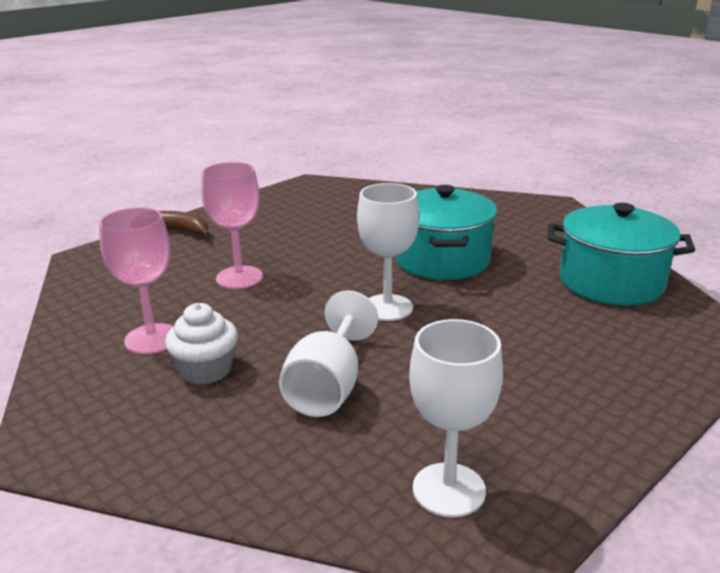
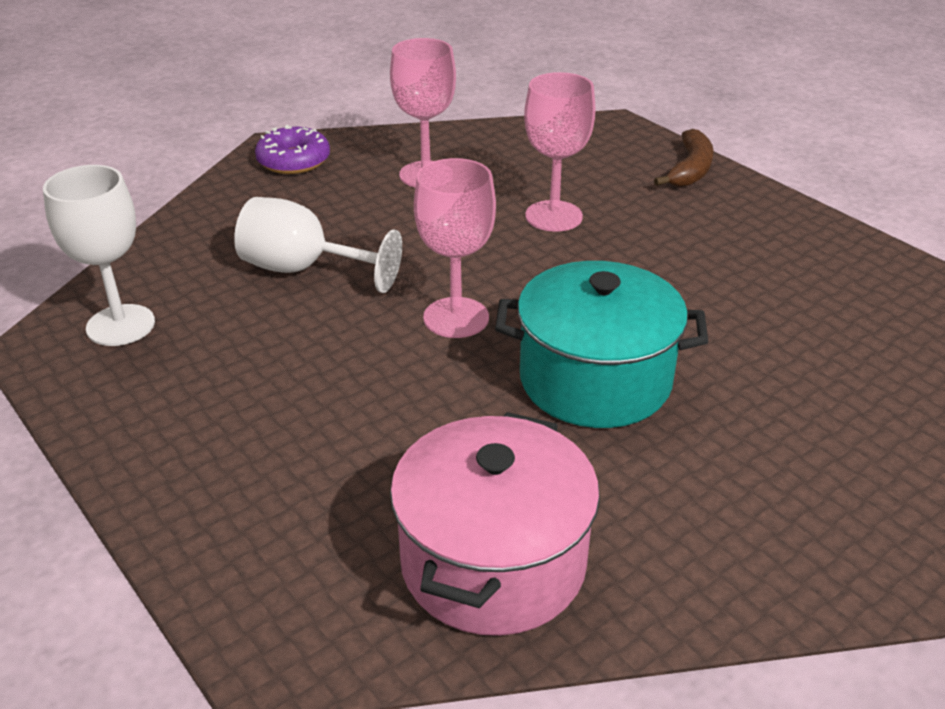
camera: 95 degrees right, 10 degrees up
white cupcake [165,303,238,385] -> none
white goblet [357,183,419,321] -> pink goblet [414,158,496,338]
turquoise pot [547,203,695,306] -> pink pot [390,412,600,636]
none -> purple donut [255,125,330,174]

